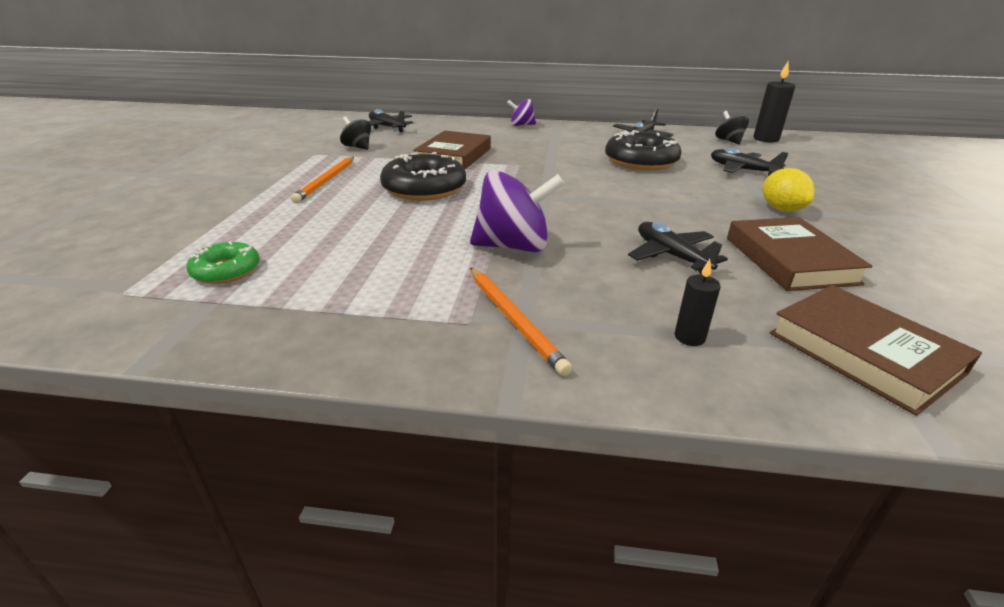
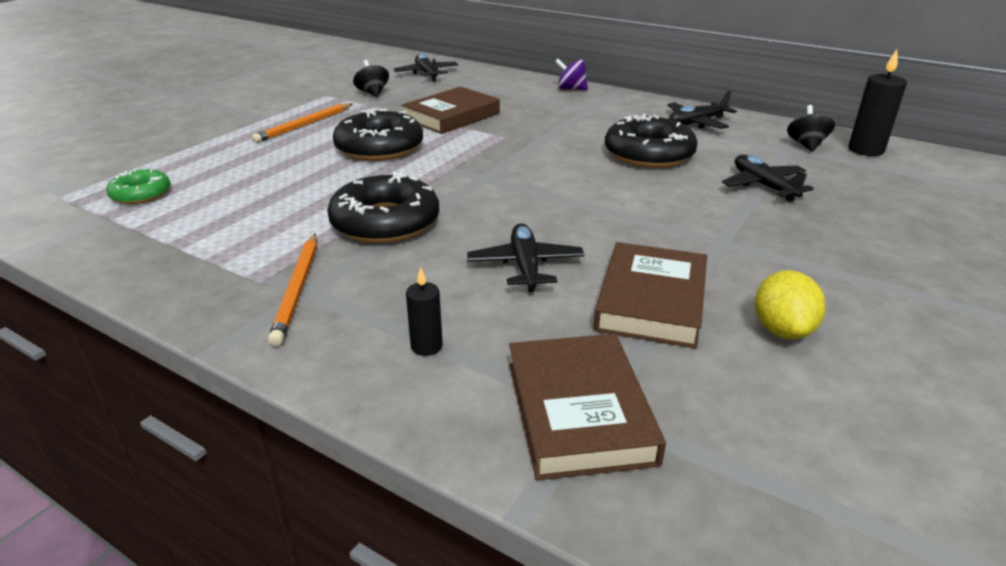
camera: 25 degrees right, 0 degrees up
purple spinning top [470,170,565,252] -> black donut [327,172,439,243]
yellow lemon [763,168,815,212] -> yellow lemon moved to [755,270,826,339]

